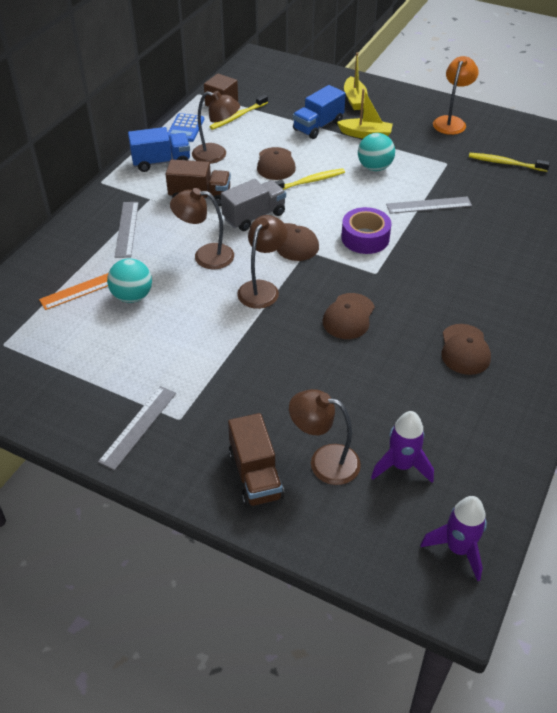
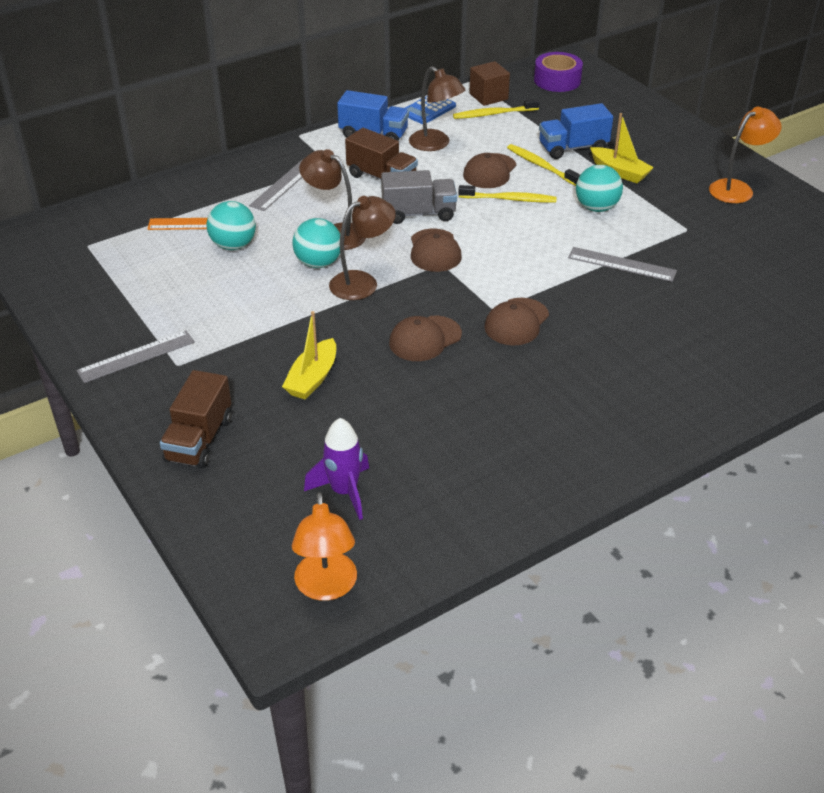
camera: 30 degrees right, 5 degrees down
brown lamp [289,389,361,485] -> none
purple tape [341,207,392,254] -> purple tape moved to [534,52,583,92]
yellow boat [344,52,368,110] -> yellow boat moved to [282,311,336,400]
purple rocket [421,496,487,581] -> orange lamp [292,492,357,601]
brown cap [441,324,491,375] -> brown cap moved to [484,298,549,345]
yellow toothbrush [469,153,550,172] -> yellow toothbrush moved to [507,144,580,186]
none -> turquoise ball [292,218,340,268]

